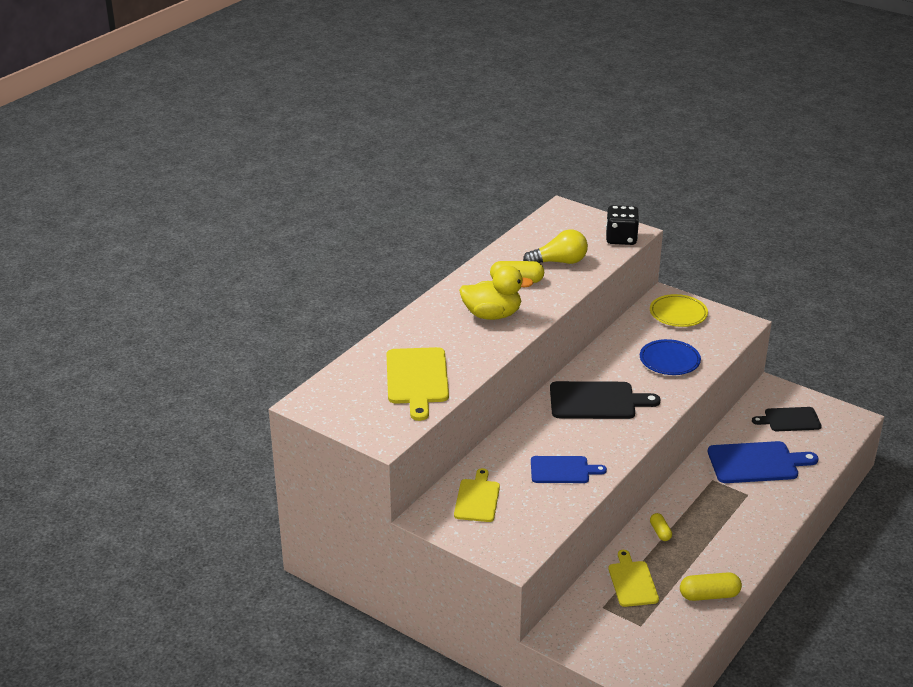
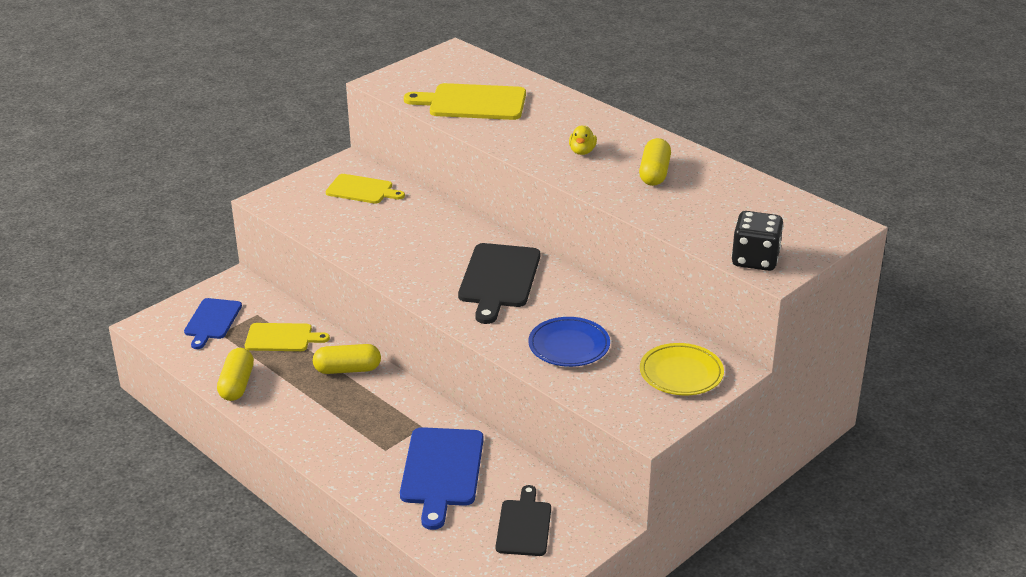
camera: 100 degrees right, 0 degrees up
yellow duck [459,265,534,320] -> yellow duck [569,126,597,155], size x0.50
yellow light bulb [523,229,588,264] -> none
blue cutting board [531,456,607,483] -> blue cutting board moved to [184,298,242,349]
yellow capsule [650,513,672,541] -> yellow capsule [313,344,381,374], size x1.67

